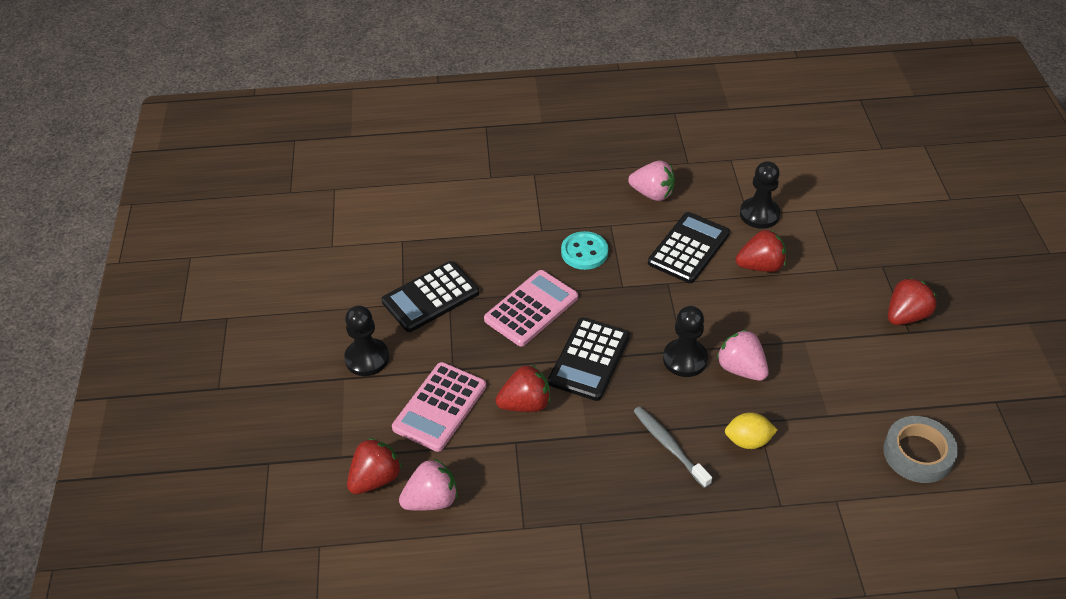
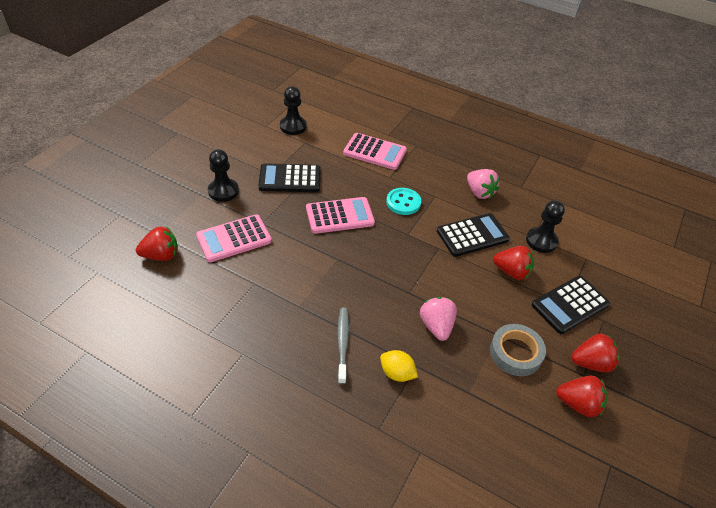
camera: 30 degrees right, 0 degrees up
pink strawberry [399,458,458,511] -> none
red strawberry [496,365,550,412] -> red strawberry moved to [556,376,608,417]
black calculator [548,317,630,401] -> black calculator moved to [531,276,610,334]
black pawn [663,306,708,377] -> black pawn moved to [280,86,307,135]
grey tape [883,416,958,483] -> grey tape moved to [490,324,546,376]
none -> pink calculator [343,133,407,170]

